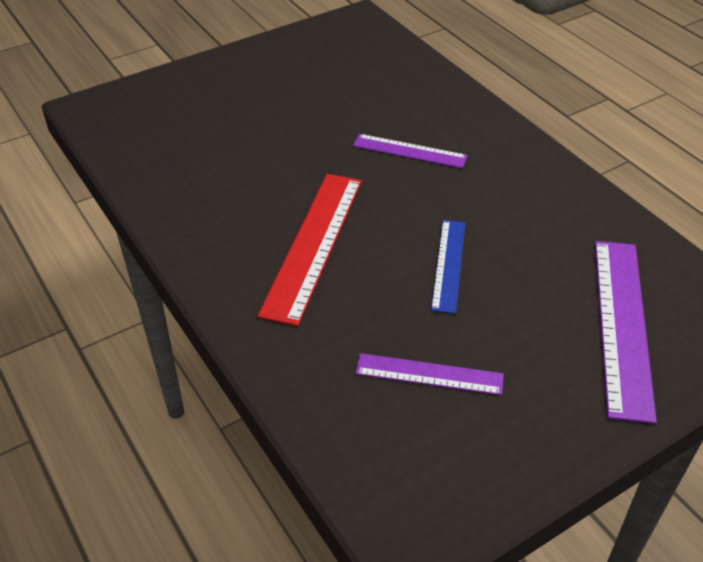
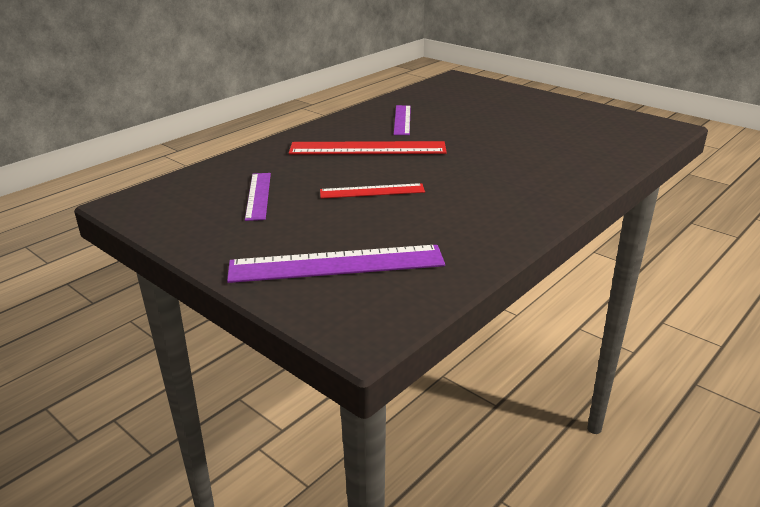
camera: 75 degrees right, 15 degrees down
purple ruler [353,134,468,168] -> purple ruler moved to [394,105,411,135]
blue ruler [431,220,465,314] -> red ruler [320,183,425,199]

